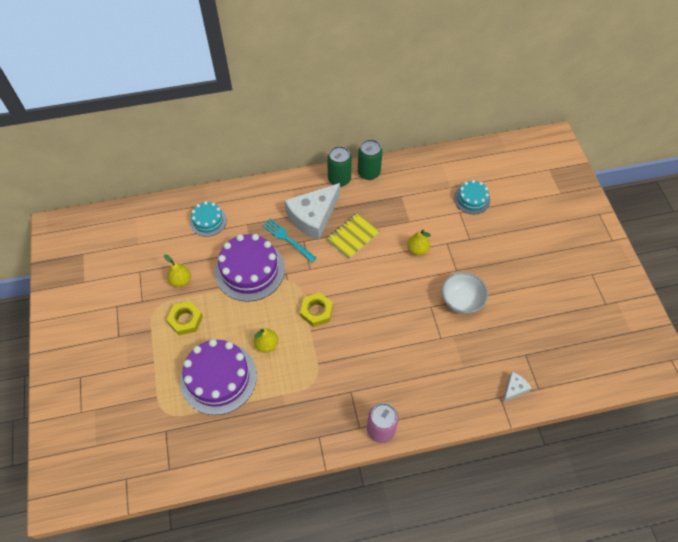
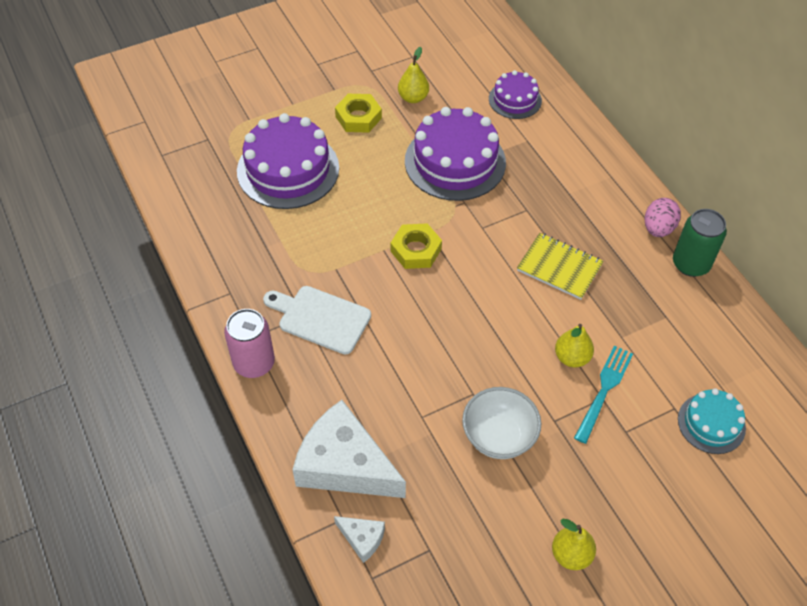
camera: 75 degrees right, 5 degrees down
turquoise cake [190,201,227,237] -> purple cake [489,70,542,119]
yellow pear [254,328,278,353] -> yellow pear moved to [552,519,596,570]
turquoise fork [262,218,317,263] -> turquoise fork moved to [574,346,633,444]
white cheese [285,183,340,240] -> white cheese moved to [292,400,406,498]
green can [327,146,352,187] -> pink egg [645,198,681,237]
none -> white cutting board [263,286,371,355]

